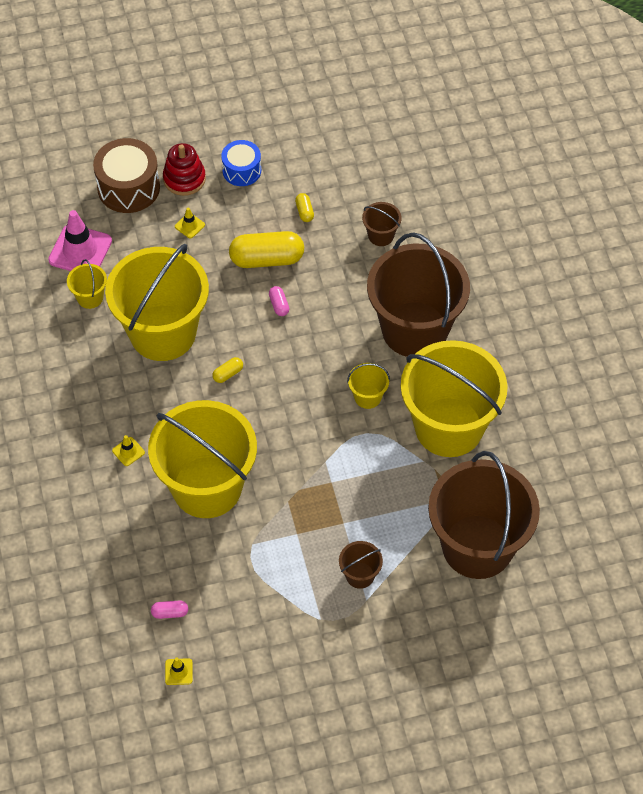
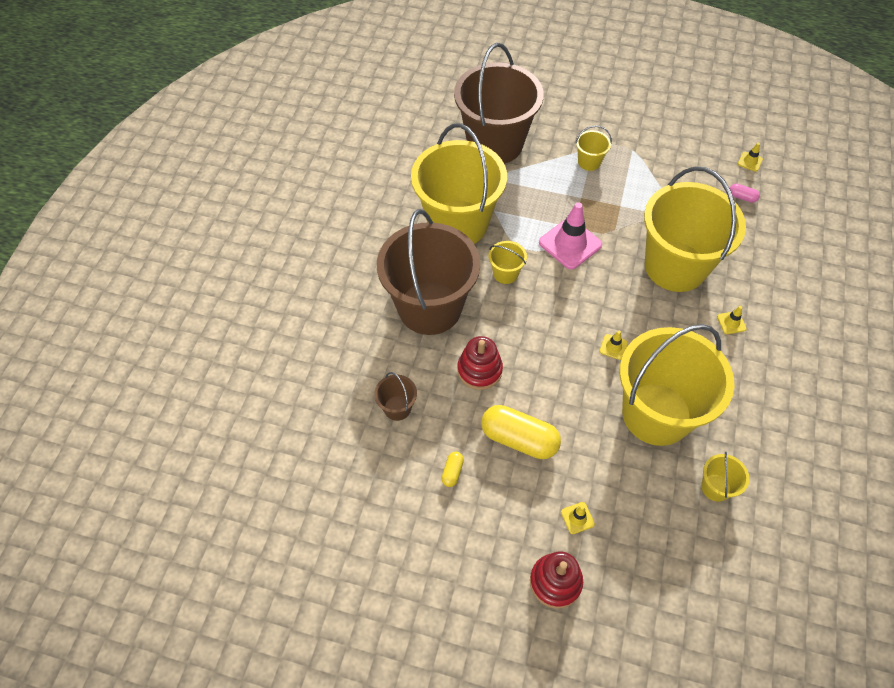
camera: 150 degrees left, 0 degrees up
pink traffic cone [48,210,112,271] -> pink traffic cone moved to [539,202,602,269]
brown drum [93,138,160,213] -> none
yellow capsule [212,357,243,383] -> yellow traffic cone [599,331,628,360]
blue drum [221,140,261,186] -> none
pink capsule [269,286,289,316] -> none
brown bucket [339,541,383,589] -> yellow bucket [575,125,612,171]
none -> red stacking toy [457,336,503,390]

